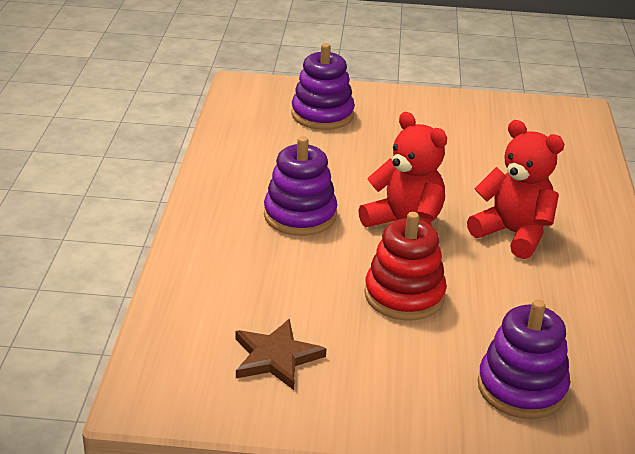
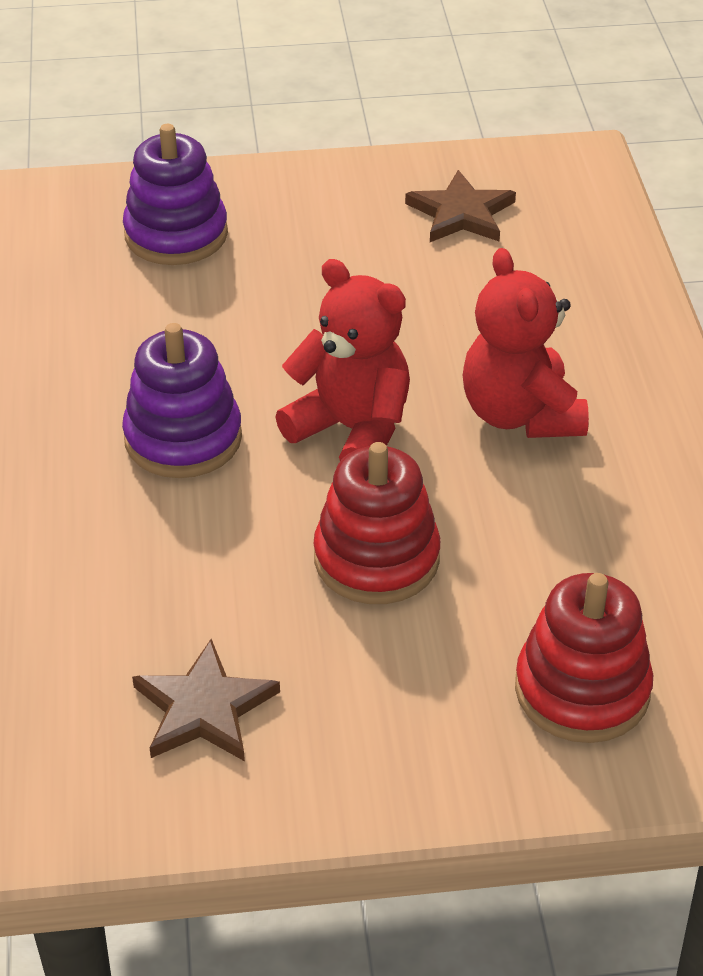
camera: 10 degrees left, 10 degrees up
red teddy bear [467,120,564,259] -> red teddy bear turned 135 degrees counterclockwise [463,248,589,438]
purple stacking toy [478,300,570,419] -> red stacking toy [515,573,653,743]
none -> brown star [405,170,516,242]

